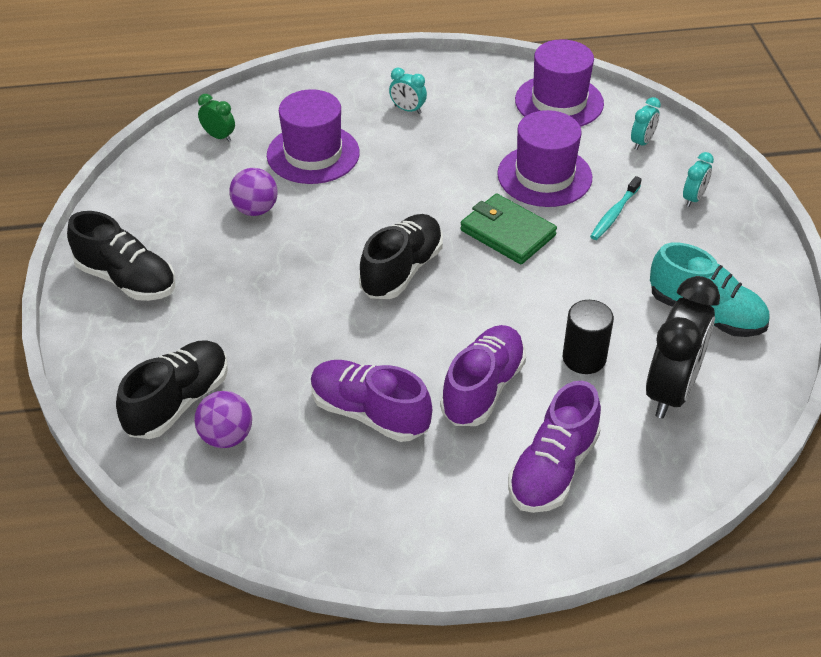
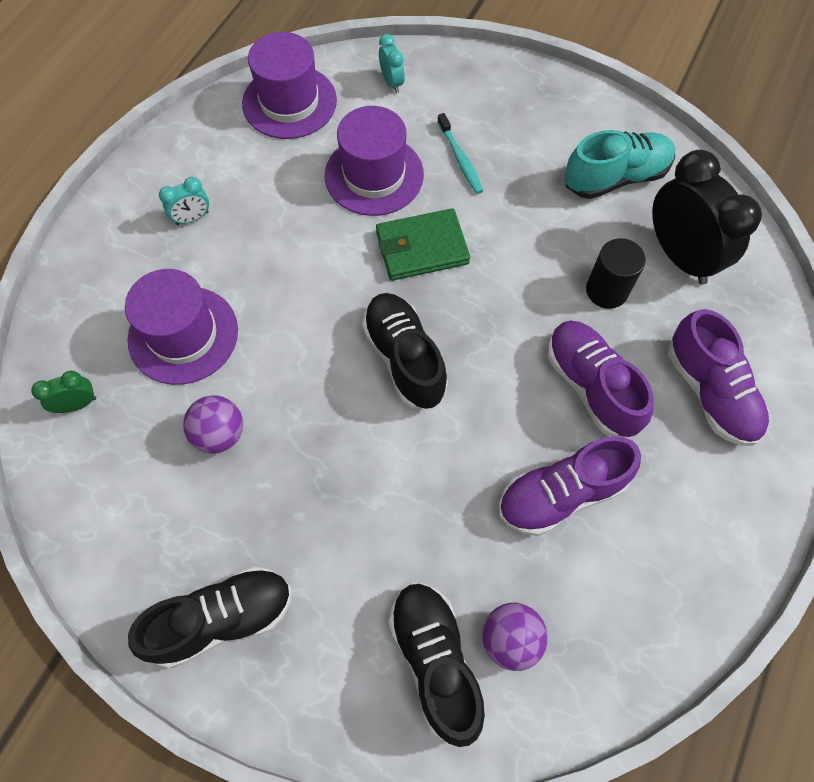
camera: 55 degrees left, 20 degrees up
turquoise clock [683,152,714,207] -> none

